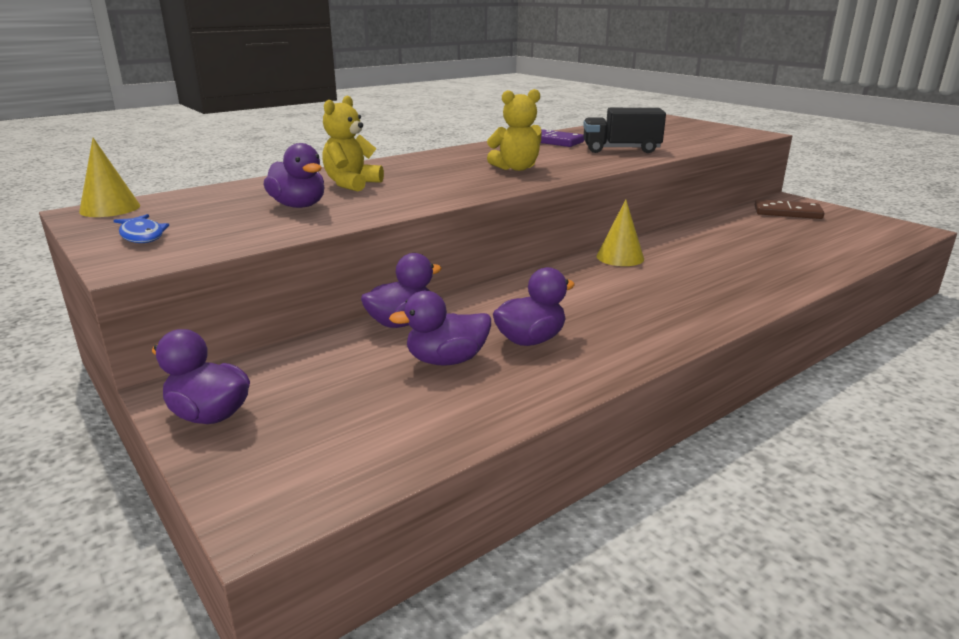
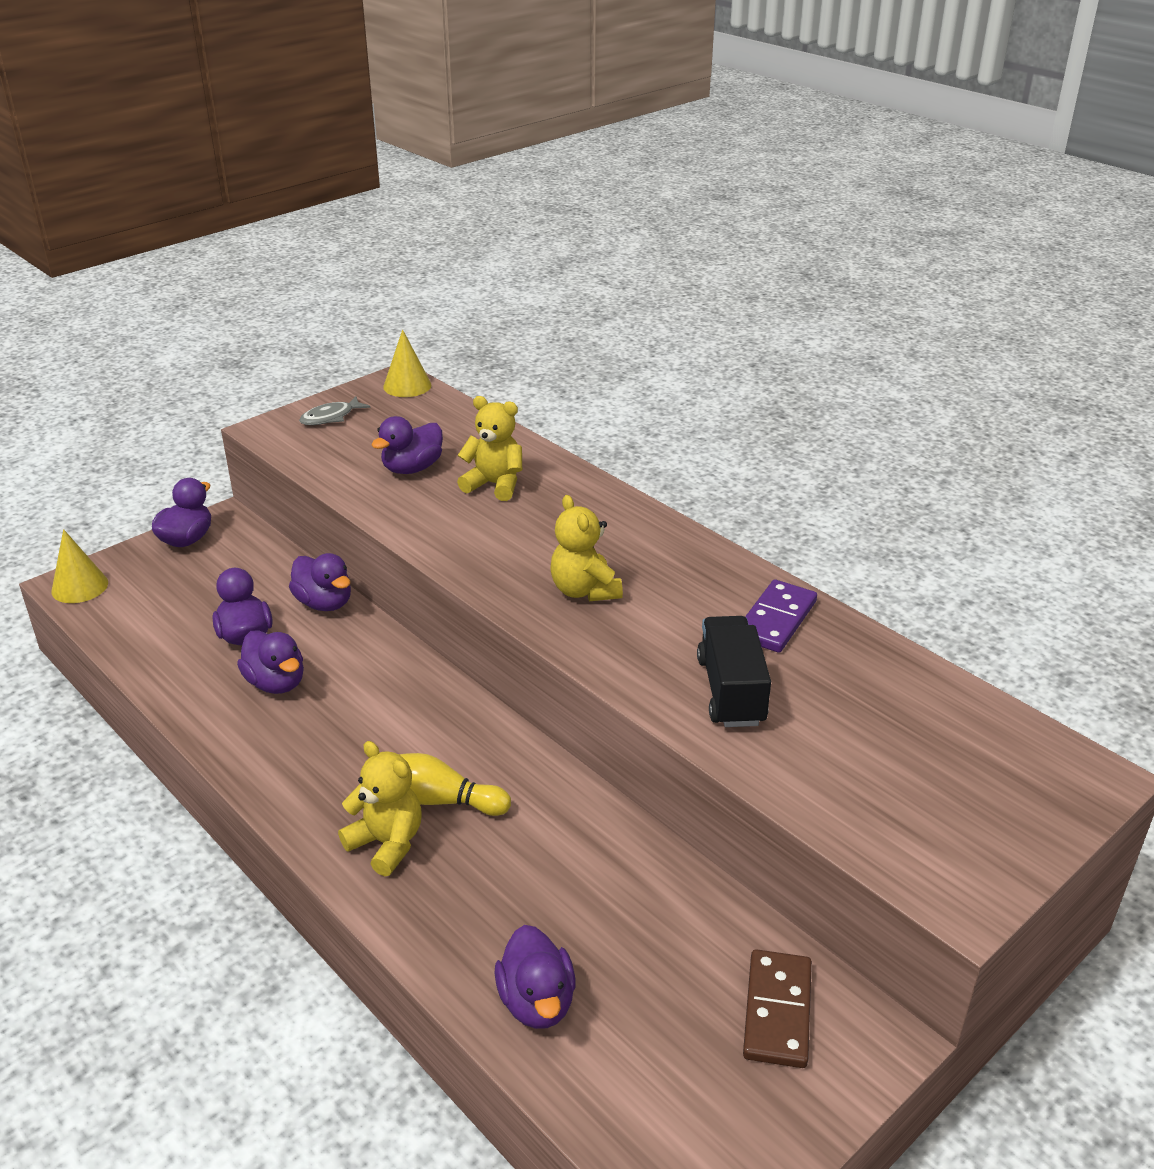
camera: 85 degrees right, 10 degrees up
blue fish [113,214,169,243] -> grey fish [299,396,370,425]
yellow cone [597,200,644,266] -> yellow cone moved to [52,529,108,603]
none -> yellow teddy bear [338,741,422,876]
none -> yellow bowling pin [399,753,511,816]
none -> purple duck [494,925,576,1029]

